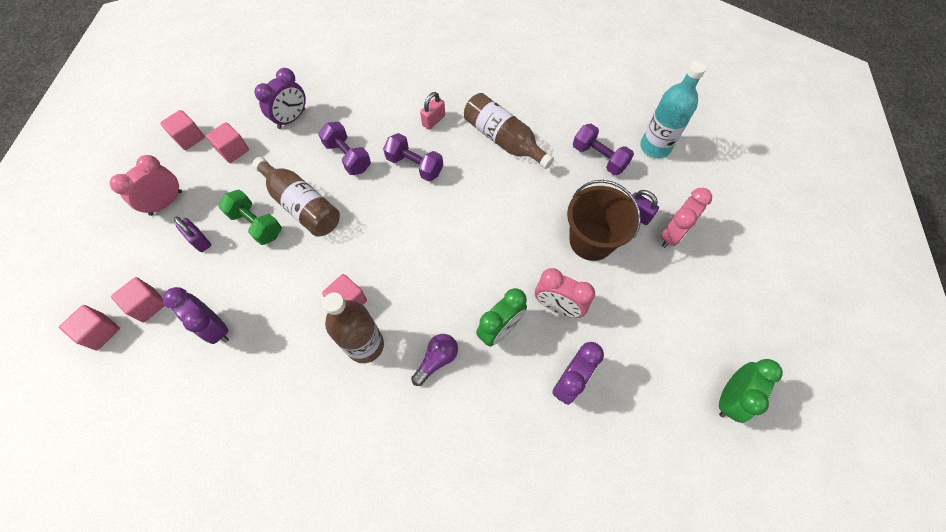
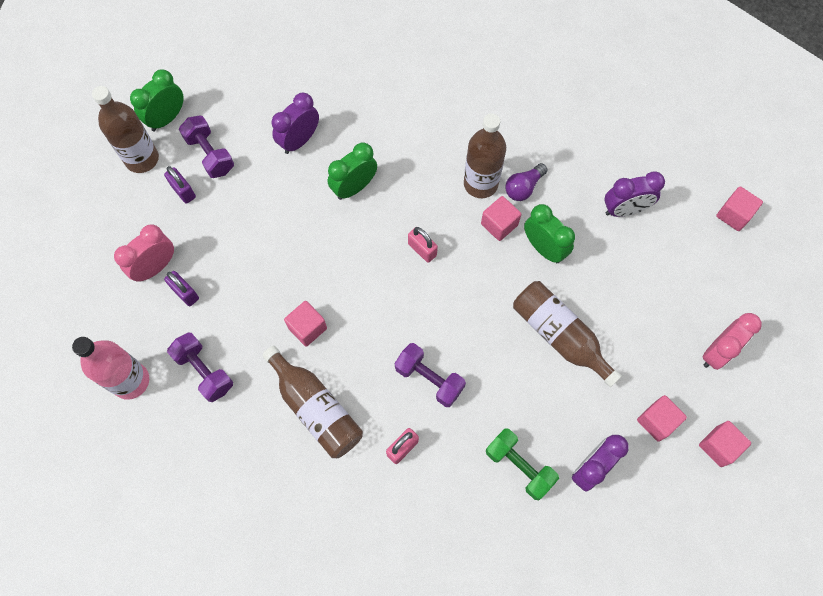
camera: 175 degrees left, 5 degrees up
pink cube [111,277,165,323] -> pink cube moved to [284,301,327,347]
purple clock [163,287,229,344] -> purple clock turned 120 degrees clockwise [604,171,665,217]
purple padlock [174,216,211,252] -> purple padlock moved to [164,166,196,204]
green dumbbell [218,189,282,245] -> green dumbbell moved to [486,428,559,500]
purple dumbbell [318,122,371,175] -> purple dumbbell moved to [179,116,234,178]
purple light bulb [411,334,458,386] -> purple light bulb moved to [505,163,547,201]
pink clock [535,268,595,318] -> none
brown bucket [567,180,641,261] -> none
turquoise bottle [640,61,706,158] -> pink bottle [72,337,149,400]
none -> brown bottle [92,86,159,173]
none -> pink padlock [408,227,438,263]
none -> green clock [524,204,575,263]

